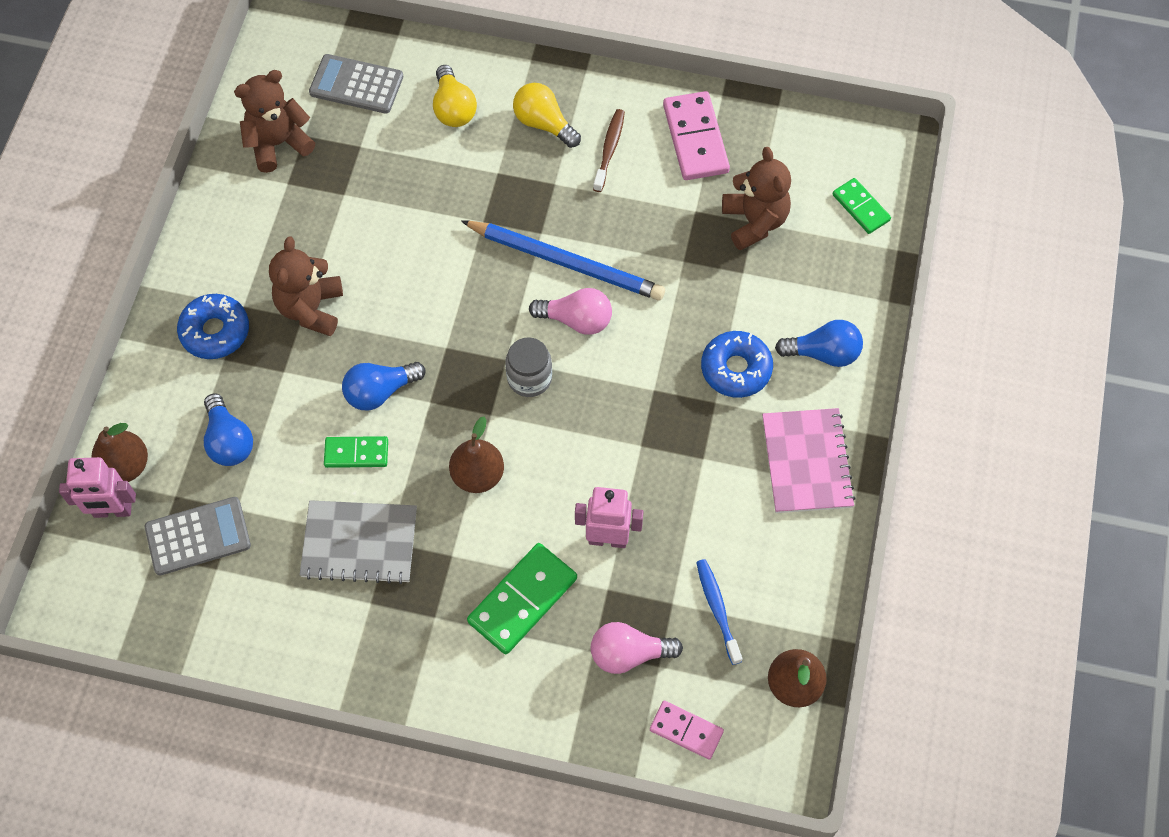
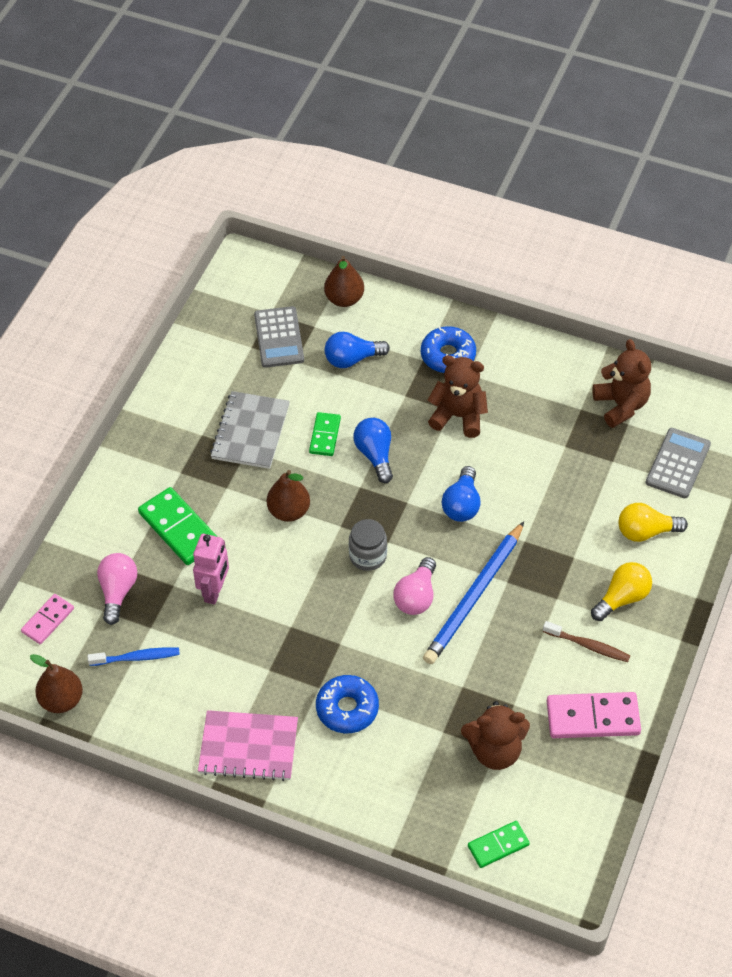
camera: 100 degrees right, 10 degrees down
pink robot [59,457,136,518] -> none
blue light bulb [775,320,863,367] -> blue light bulb moved to [442,466,481,522]

